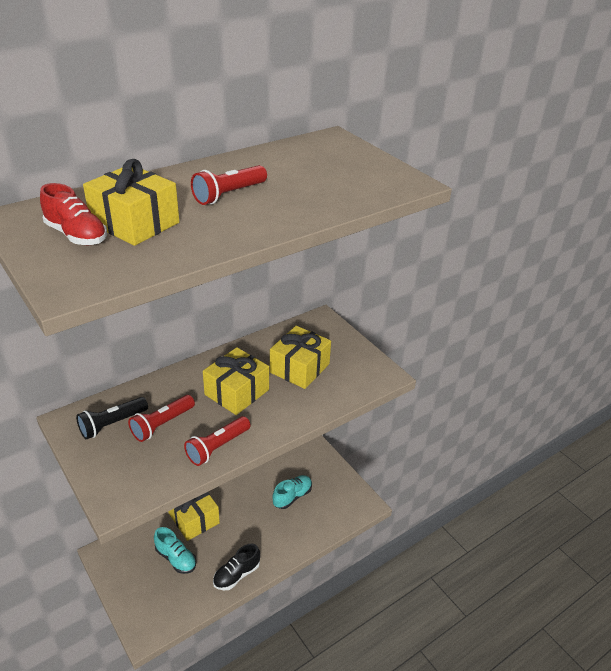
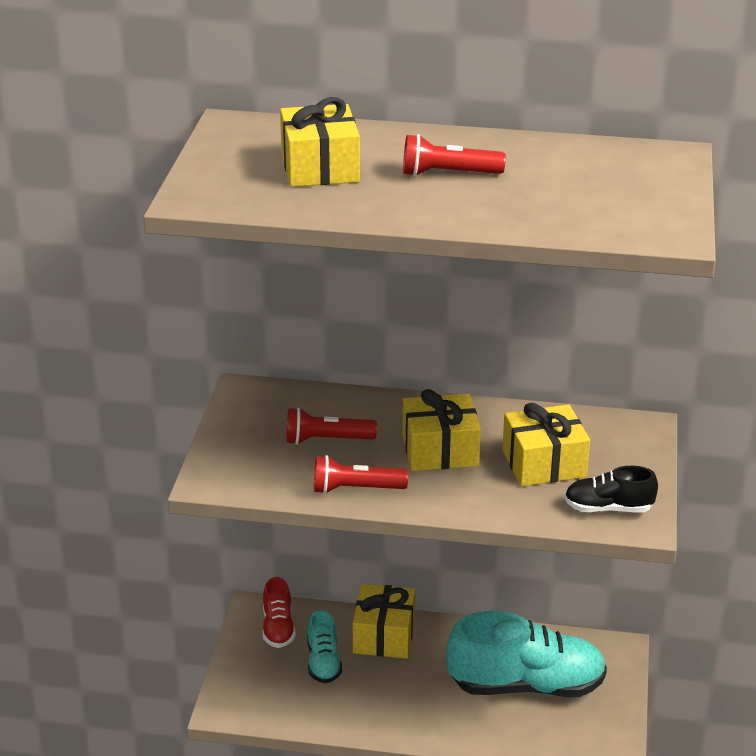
camera: 45 degrees right, 5 degrees down
red shoe [40,183,107,245] -> red shoe moved to [263,577,296,648]
black flashlight [76,397,148,439] -> none
black shoe [213,544,260,590] -> black shoe moved to [564,466,658,513]
turquoise shoe [272,475,312,509] -> turquoise shoe [446,611,607,697], size x2.01

